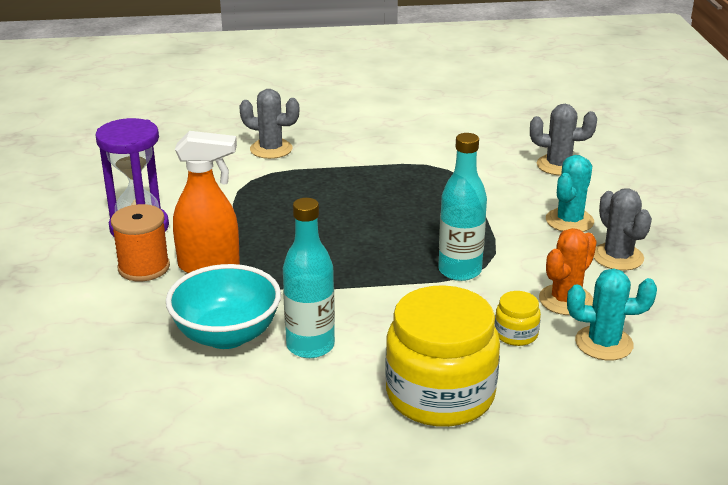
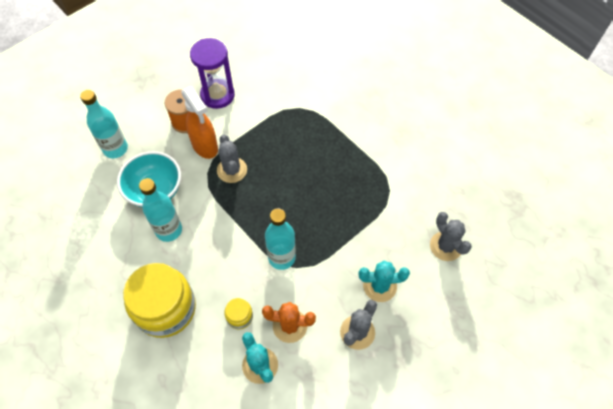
camera: 55 degrees right, 30 degrees up
grey cactus [239,89,299,159] -> grey cactus moved to [217,134,247,183]
none -> turquoise bottle [80,90,128,158]

